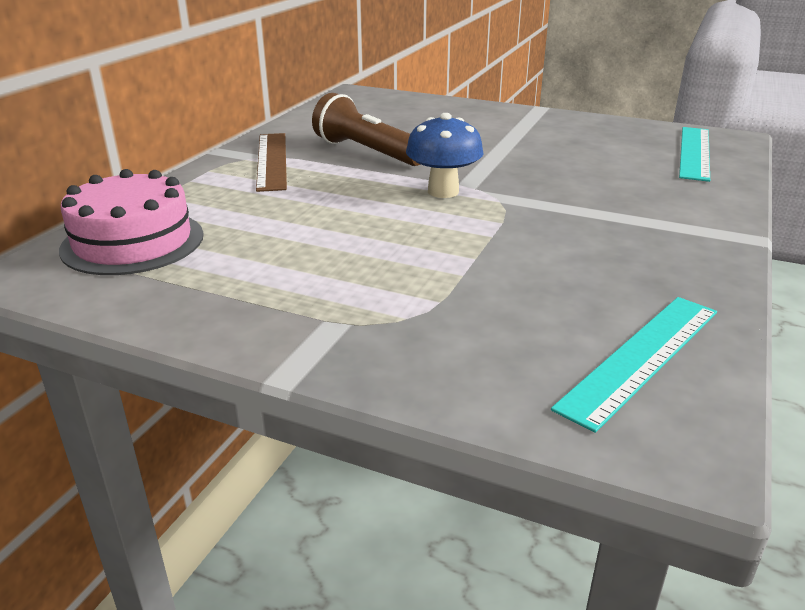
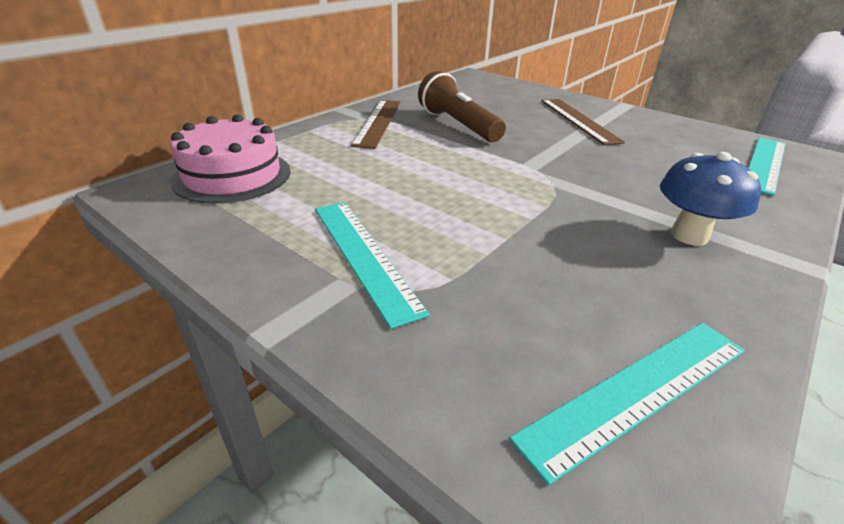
camera: 15 degrees right, 5 degrees up
blue mushroom [406,113,484,198] -> blue mushroom moved to [660,152,761,246]
none -> turquoise ruler [315,202,430,329]
none -> brown ruler [542,99,625,145]

